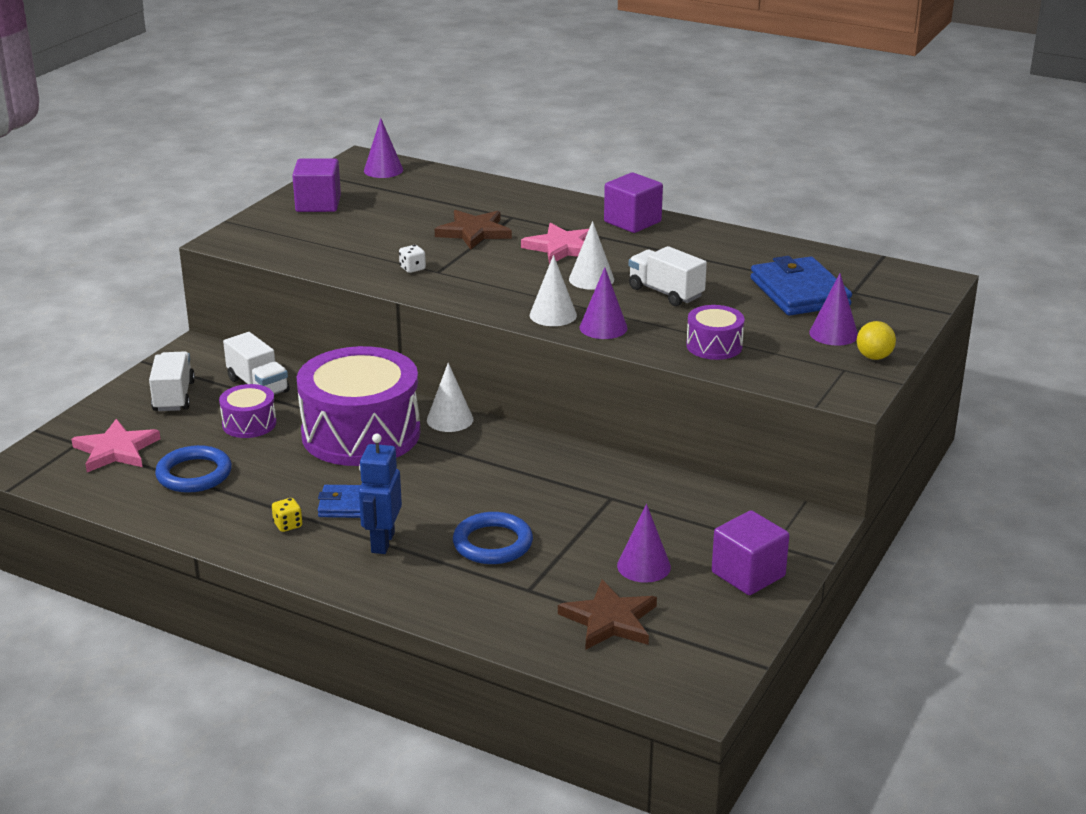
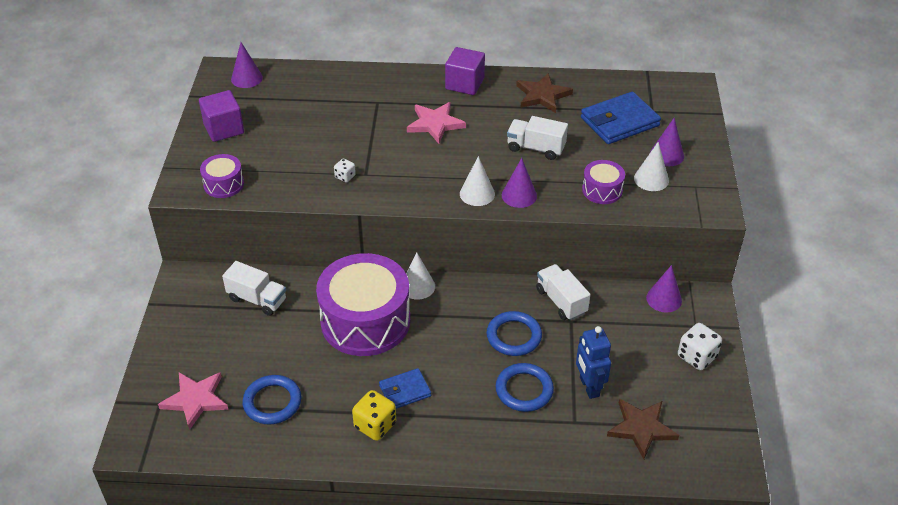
camera: 25 degrees left, 15 degrees up
white truck [149,351,195,411] -> white truck moved to [536,264,590,320]
purple drum [219,384,277,438] -> purple drum moved to [200,154,244,198]
yellow dice [272,498,302,532] -> yellow dice [352,390,396,441], size x1.81
blue robot [359,434,402,554] -> blue robot moved to [576,326,611,399]
brown star [435,210,512,249] -> brown star moved to [516,73,573,113]
white cone [569,221,614,290] -> white cone moved to [634,142,669,191]
purple cone [617,504,671,583] -> purple cone moved to [646,265,682,313]
purple cube [712,510,789,595] -> white dice [678,323,722,370]
blue wallet [751,256,852,316] -> blue wallet turned 75 degrees counterclockwise [581,92,661,144]
yellow ball [857,321,896,360] -> none
none -> blue ring [486,311,542,356]

